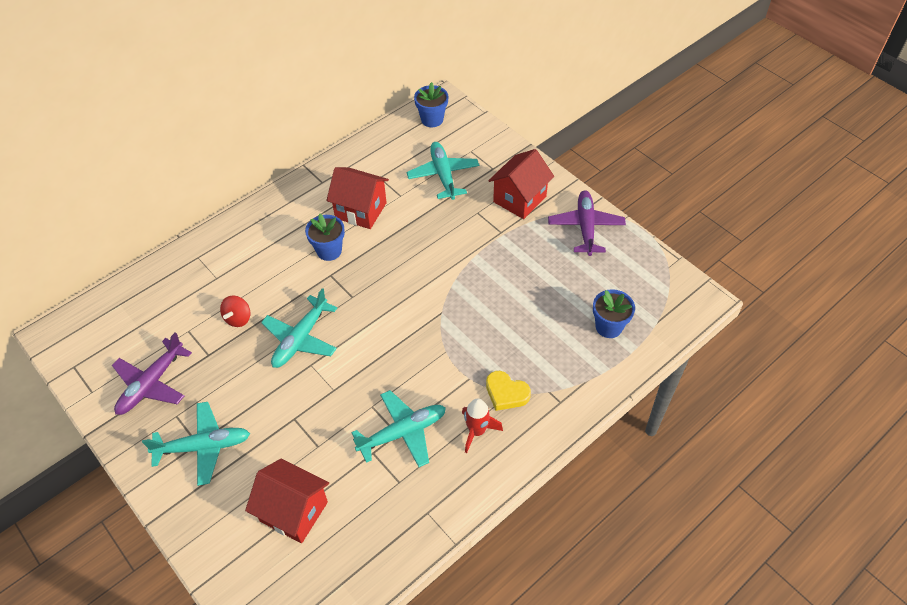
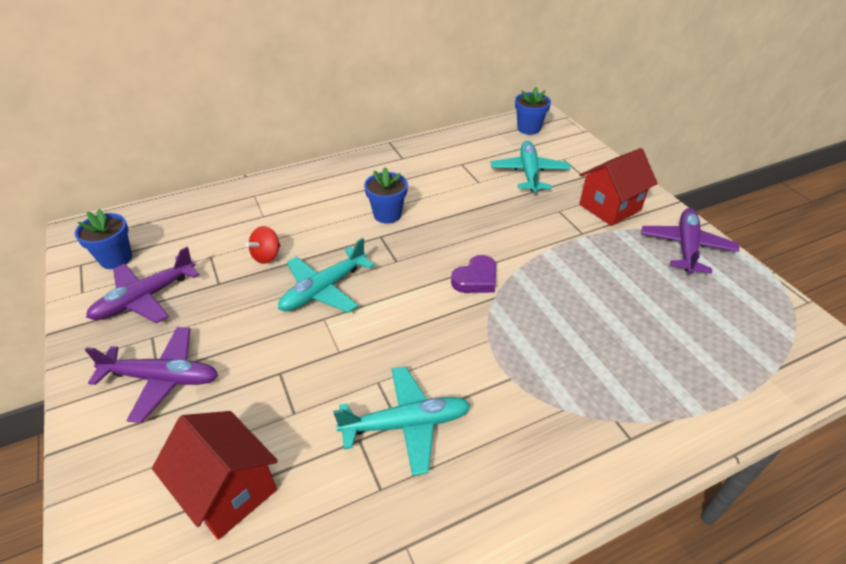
camera: 15 degrees right, 10 degrees down
turquoise plane [142,402,250,486] -> purple plane [85,327,218,423]
red house [326,167,389,229] -> none
red rocket [462,398,503,453] -> none
yellow heart [486,371,531,411] -> none
blue flower pot [593,289,635,338] -> blue flower pot moved to [75,209,132,269]
none -> purple heart [451,255,496,293]

